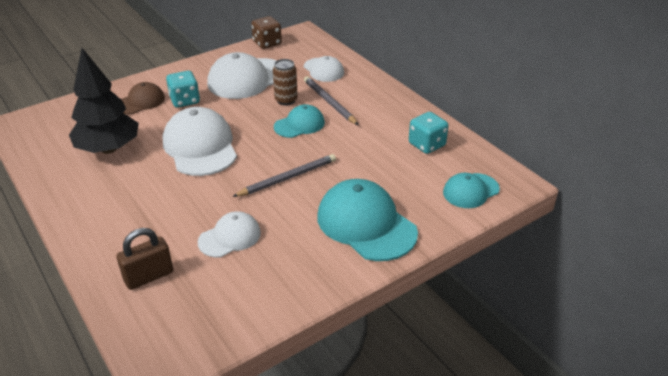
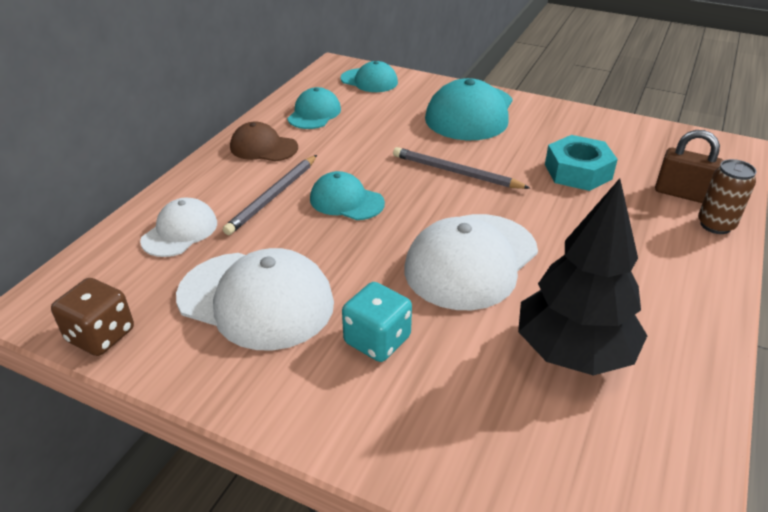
camera: 120 degrees left, 0 degrees up
brown cap [121,82,165,114] -> brown cap moved to [230,121,298,162]
white cap [197,211,261,257] -> turquoise nut [545,135,618,191]
brown can [273,59,298,105] -> brown can moved to [698,159,757,234]
turquoise dice [409,112,449,154] -> turquoise cap [287,87,341,129]

